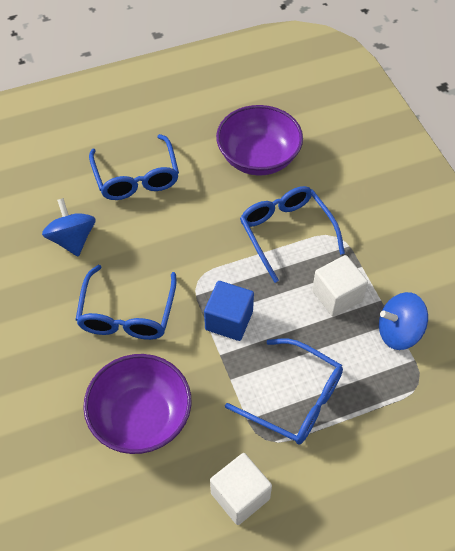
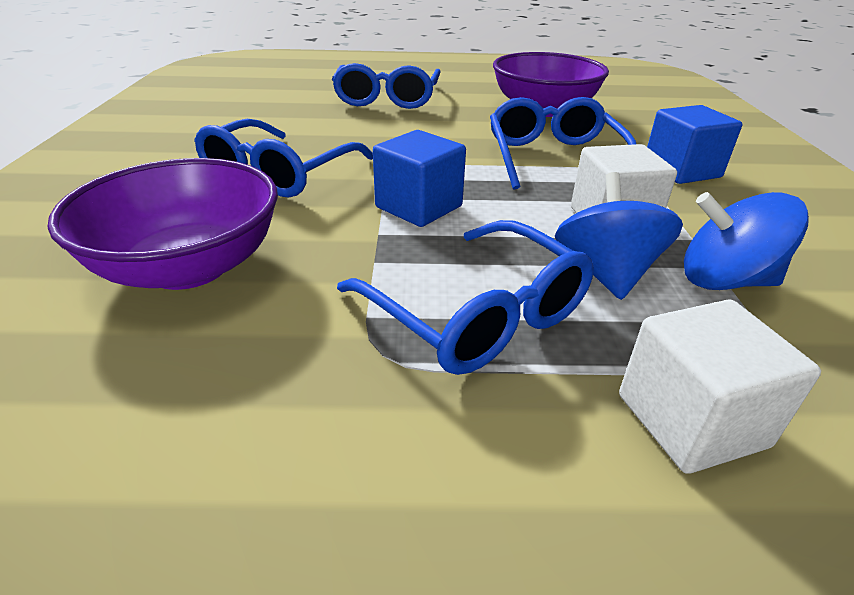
camera: 20 degrees right, 20 degrees down
blue spinning top [42,198,96,256] -> blue spinning top moved to [555,172,683,300]
white cube [210,453,272,525] -> white cube moved to [619,300,821,474]
none -> blue cube [647,105,742,184]

